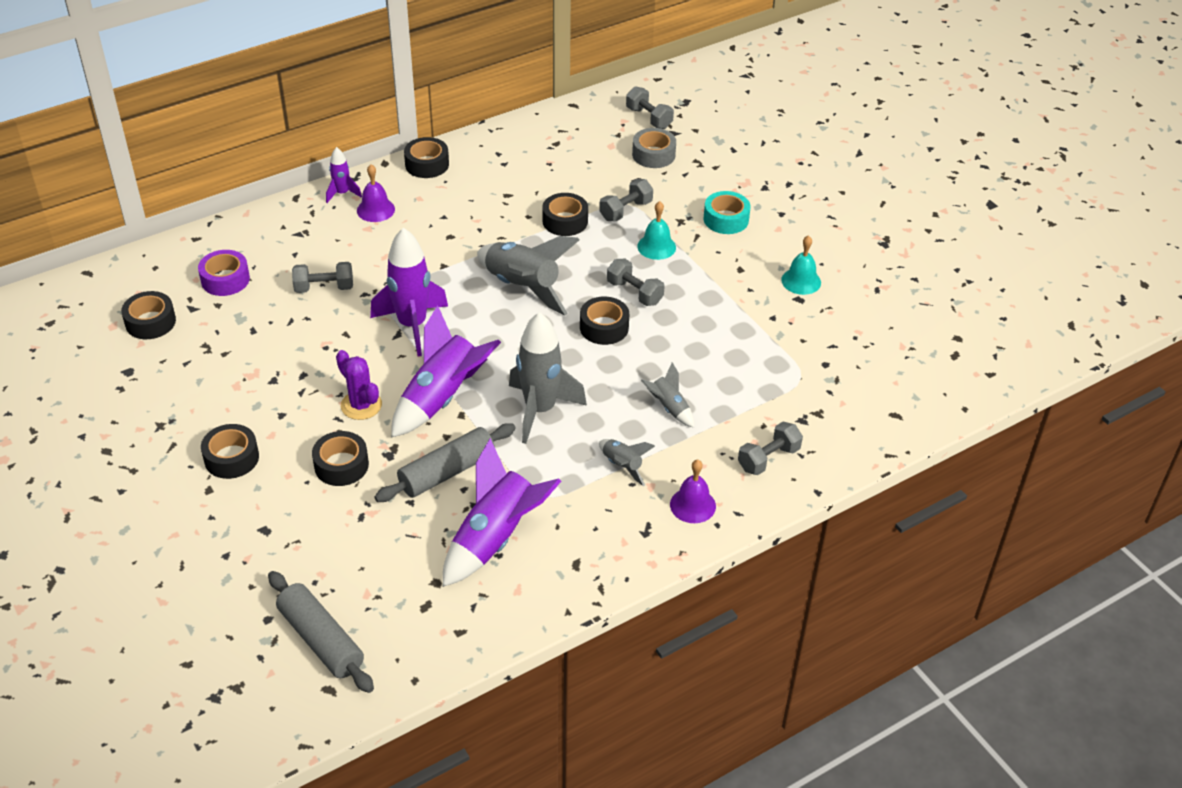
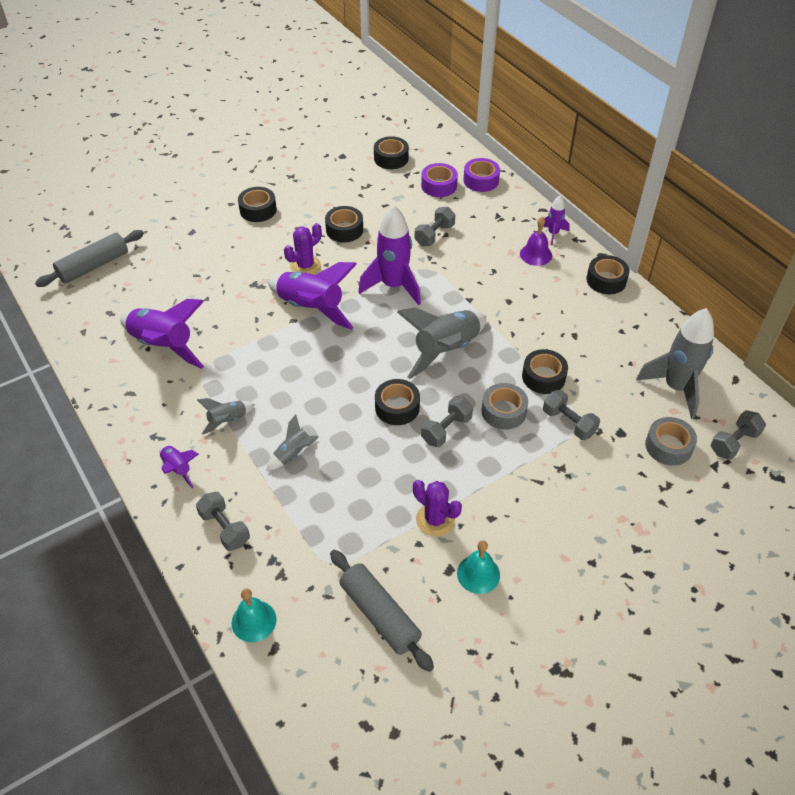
camera: 90 degrees right, 5 degrees up
grey dumbbell [292,262,353,293] -> grey dumbbell turned 45 degrees clockwise [415,207,455,246]
black tape [312,431,369,486] -> black tape moved to [325,206,363,242]
grey rolling pin [375,423,516,502] -> grey rolling pin moved to [330,550,434,672]
grey rocket [509,312,587,444] -> grey rocket moved to [636,308,714,419]
turquoise bell [637,201,676,260] -> turquoise bell moved to [232,589,276,642]
purple bell [670,460,716,523] -> purple rocket [159,445,199,488]
turquoise tape [704,191,750,234] -> none
none -> purple cactus [413,480,462,536]
none -> purple tape [463,158,500,192]
none -> grey tape [481,383,528,430]

